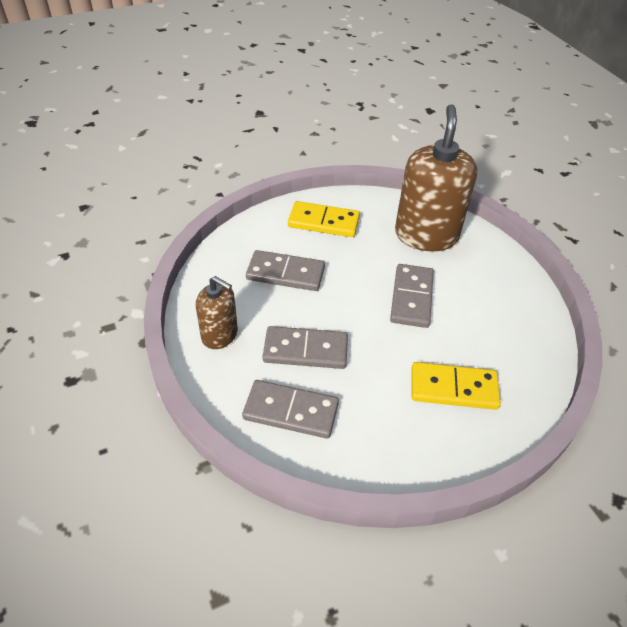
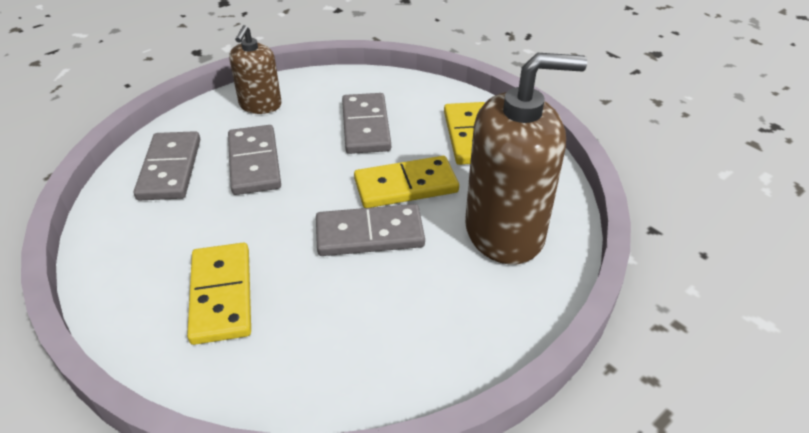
camera: 75 degrees right, 5 degrees down
none -> yellow domino [354,156,459,208]

